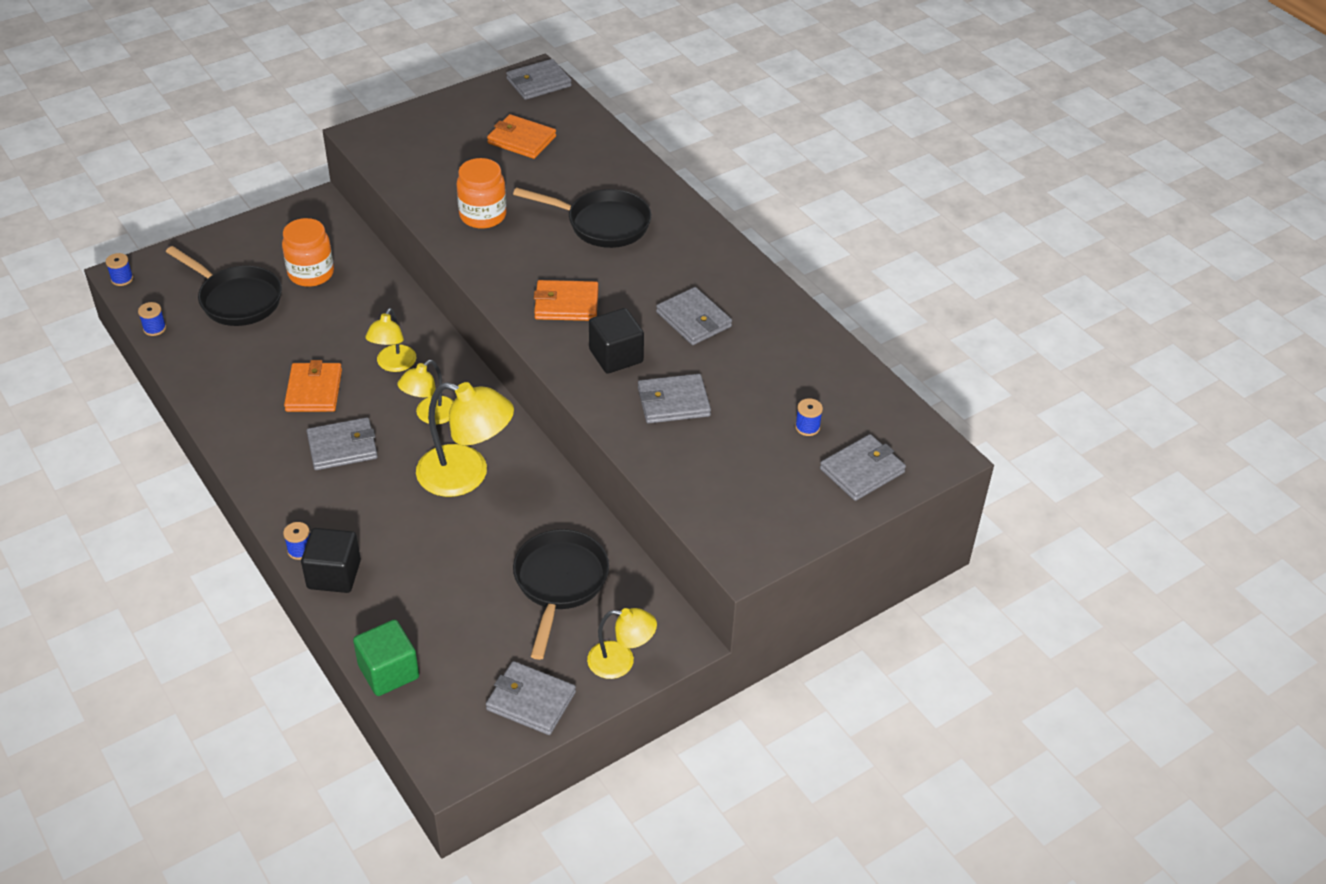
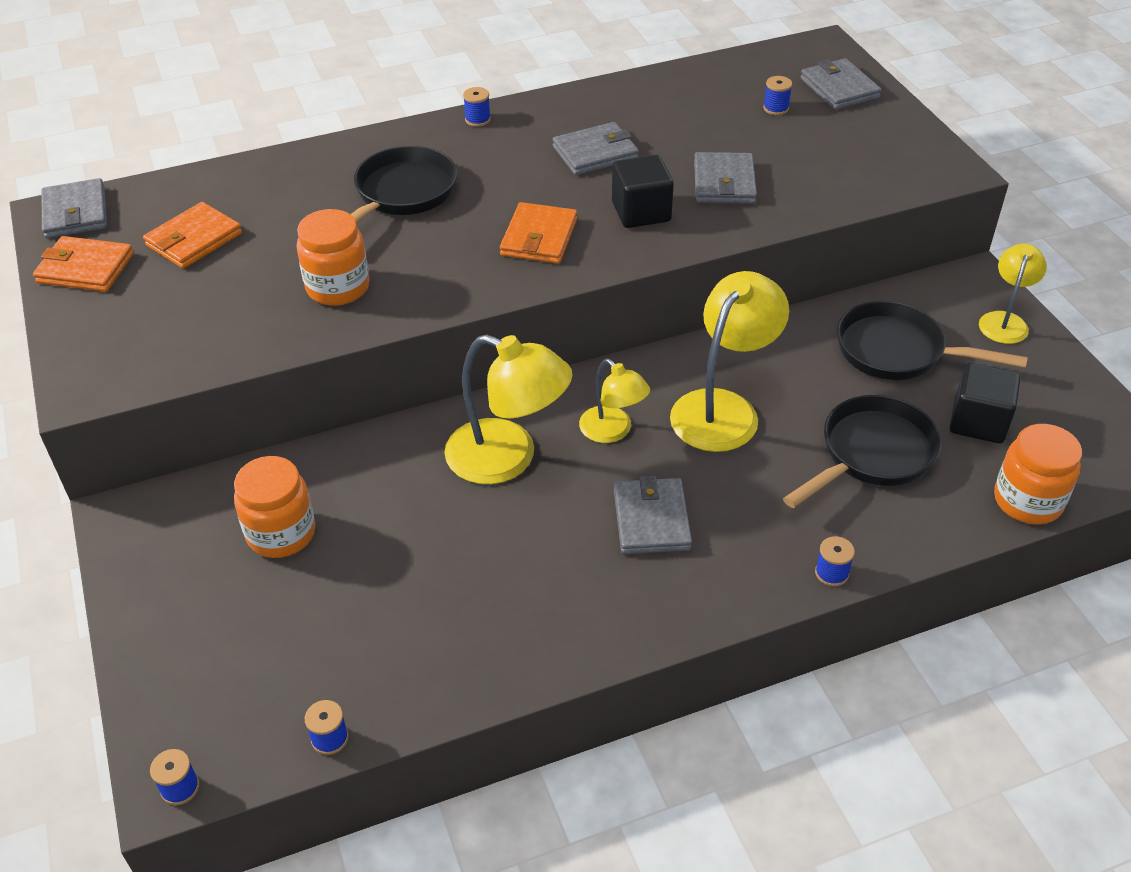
camera: 75 degrees left, 0 degrees up
black pan [166,246,282,326] -> black pan moved to [783,395,942,508]
orange wallet [284,360,342,412] -> orange wallet moved to [33,236,134,292]
black cube [301,528,361,593] -> black cube moved to [950,363,1021,444]
green cube [353,619,419,696] -> orange jar [994,424,1082,525]
yellow lamp [365,308,416,372] -> yellow lamp [444,335,572,484], size x1.69
grey wallet [486,661,576,735] -> none
none -> blue spool [463,87,491,127]

